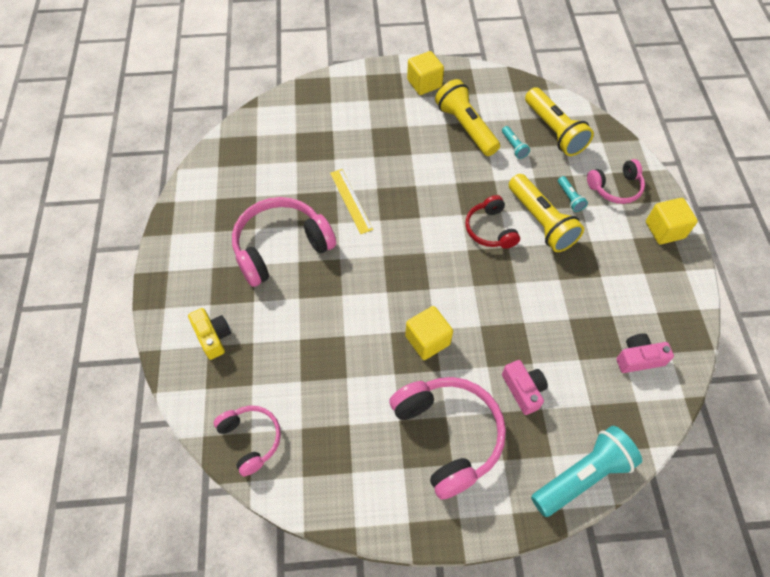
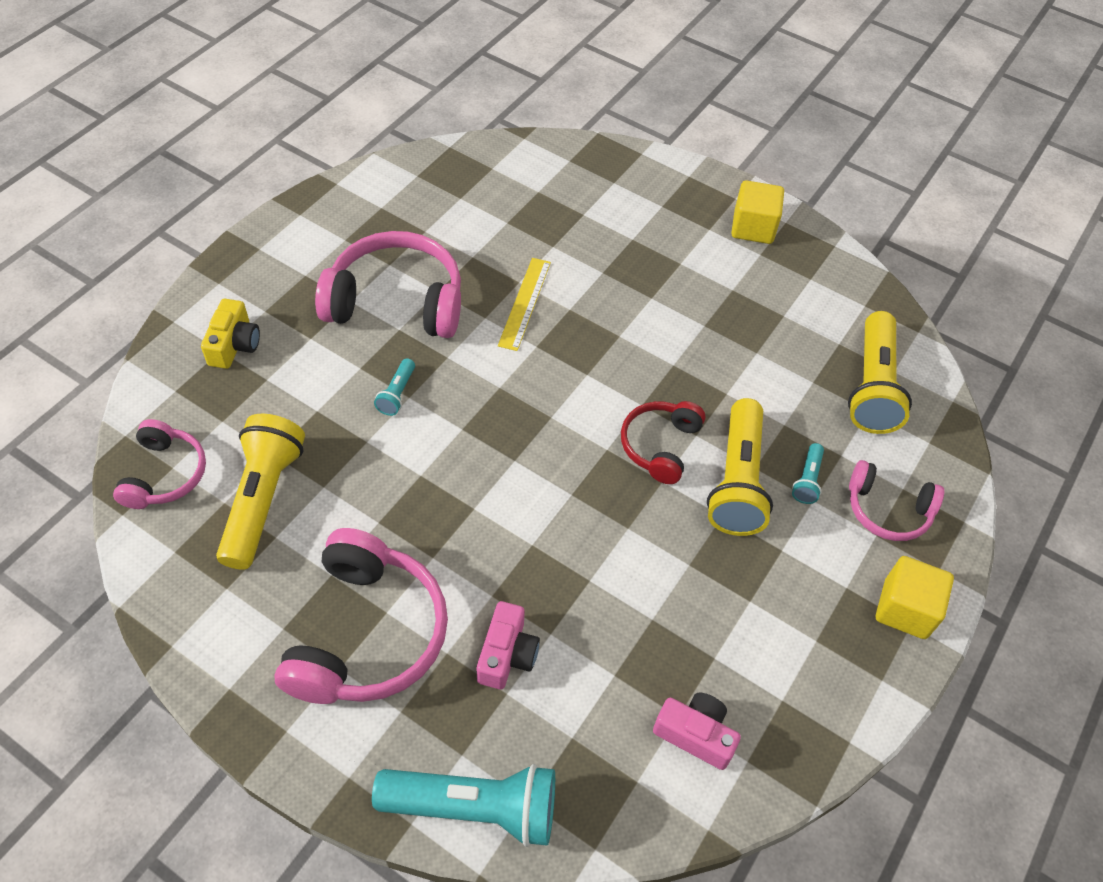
camera: 35 degrees right, 5 degrees down
yellow cube [405,306,453,360] -> none
yellow flashlight [435,79,500,156] -> yellow flashlight moved to [216,414,305,570]
turquoise flashlight [502,126,530,159] -> turquoise flashlight moved to [374,358,415,416]

